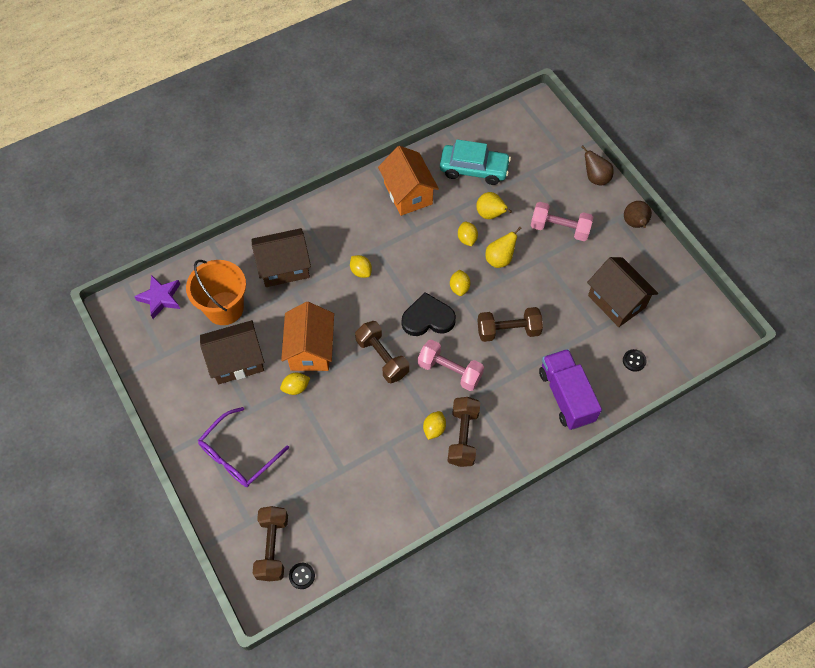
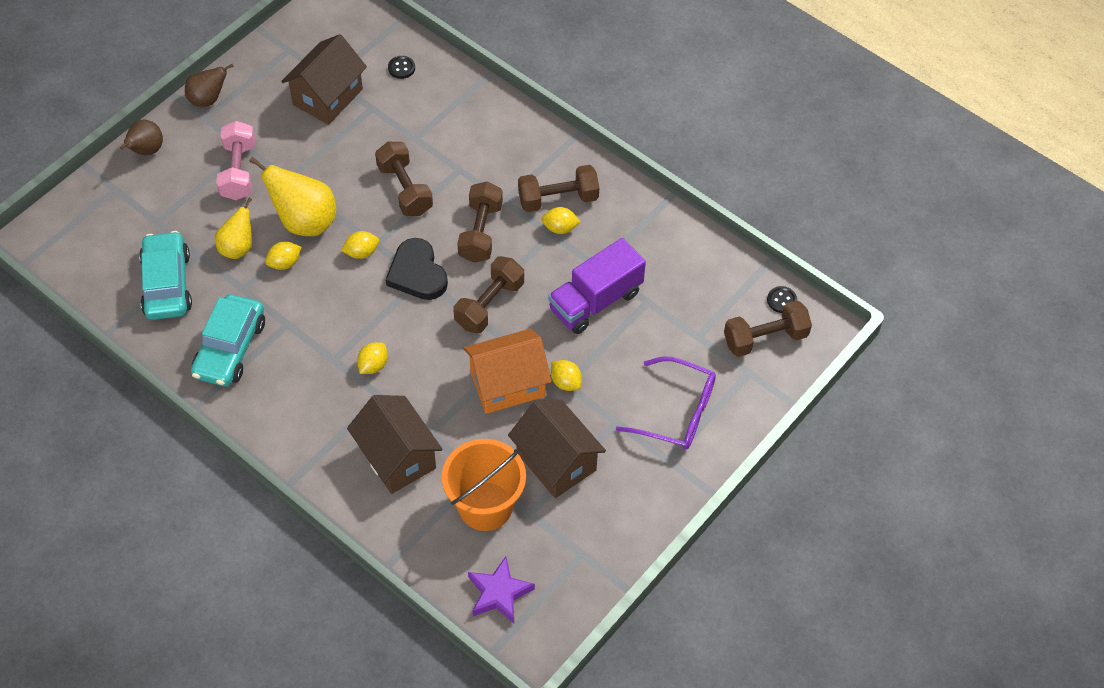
camera: 110 degrees left, 5 degrees down
orange house [378,146,439,216] -> turquoise car [191,294,265,386]
pink dumbbell [418,339,484,391] -> brown dumbbell [457,182,503,263]
yellow pear [485,227,522,268] -> yellow pear [249,157,336,236], size x1.61
purple truck [539,349,602,430] -> purple truck moved to [548,238,646,334]

